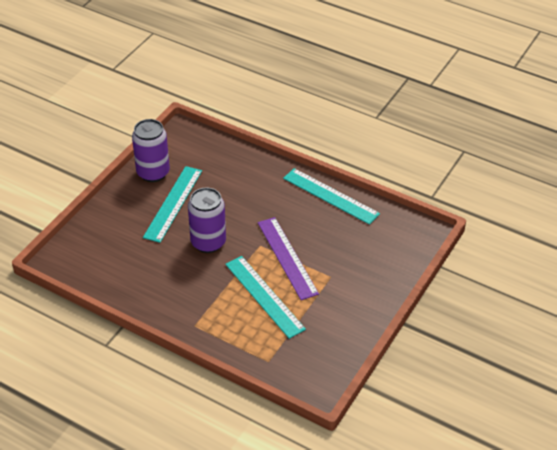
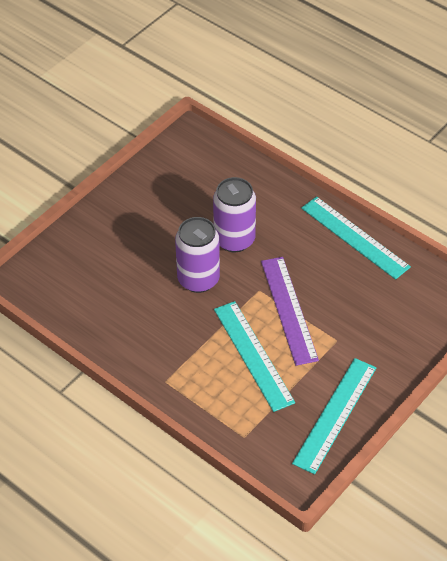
camera: 10 degrees right, 5 degrees up
purple can [132,119,170,182] -> purple can moved to [213,177,256,252]
turquoise ruler [143,166,202,243] -> turquoise ruler moved to [292,358,376,474]

